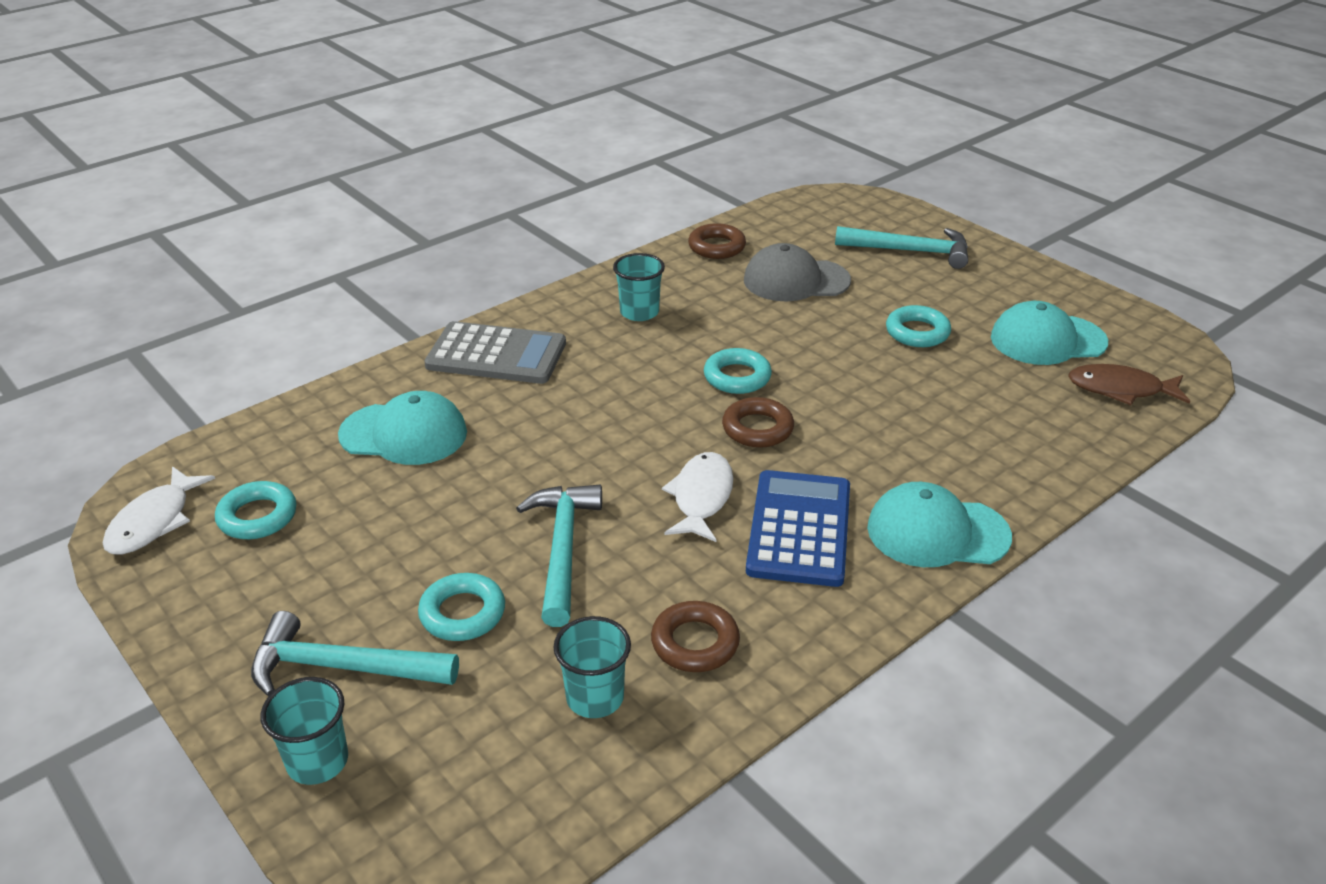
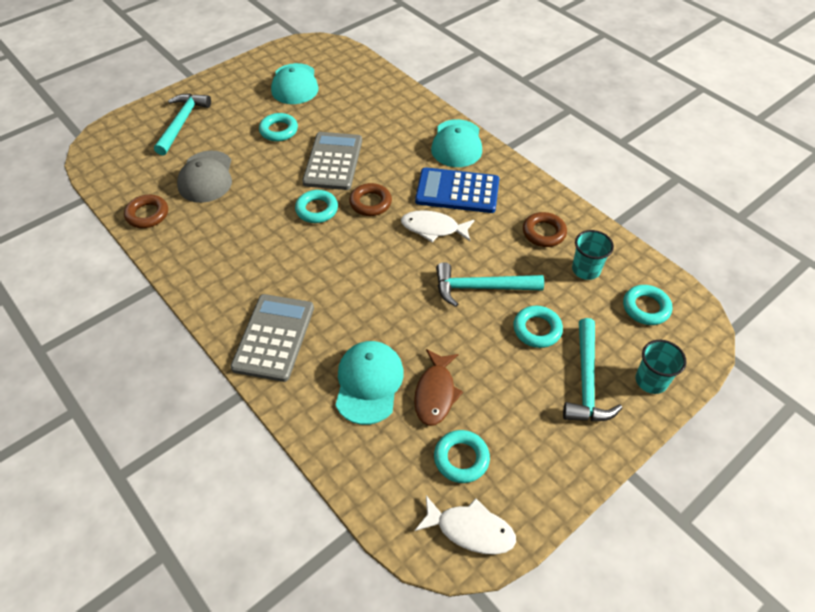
camera: 90 degrees left, 15 degrees up
turquoise cup [613,253,665,321] -> none
brown fish [1068,364,1190,405] -> brown fish moved to [414,349,463,426]
none -> grey calculator [302,132,362,190]
none -> turquoise ring [623,285,672,325]

